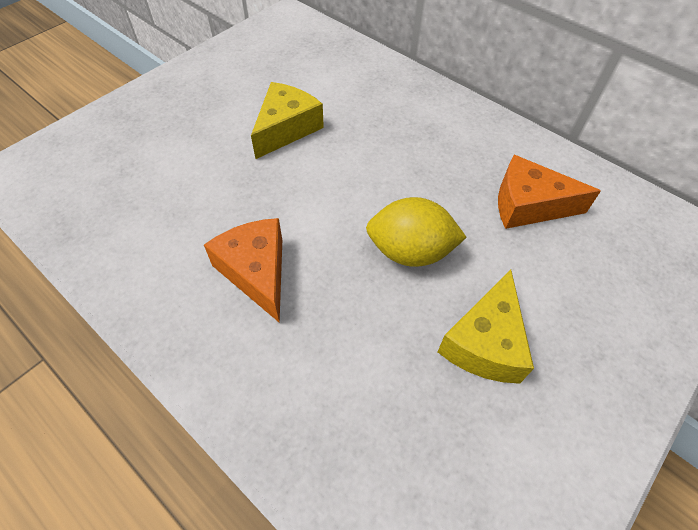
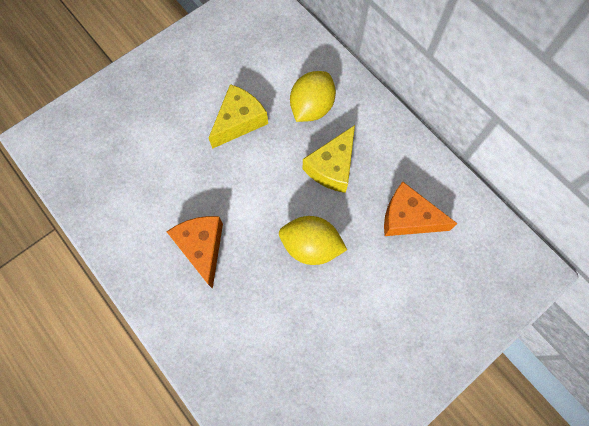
camera: 10 degrees right, 15 degrees up
yellow cheese [438,269,534,384] -> yellow cheese moved to [302,125,355,193]
none -> yellow lemon [290,71,336,122]

